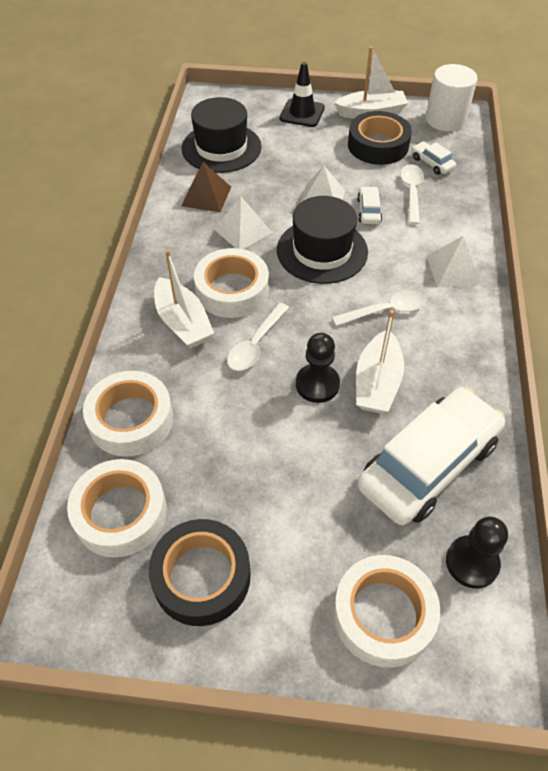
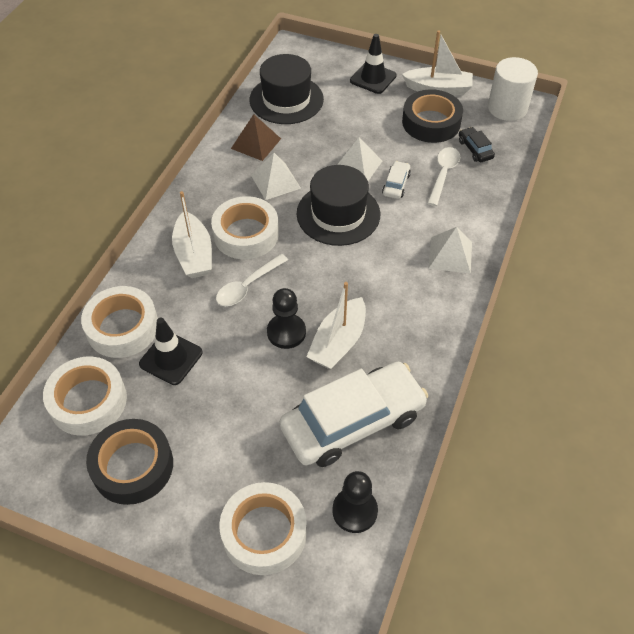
camera: 15 degrees right, 0 degrees up
white spoon [332,290,426,326] -> none
white car [412,141,456,175] -> black car [459,127,495,162]
none -> black traffic cone [139,318,203,385]

